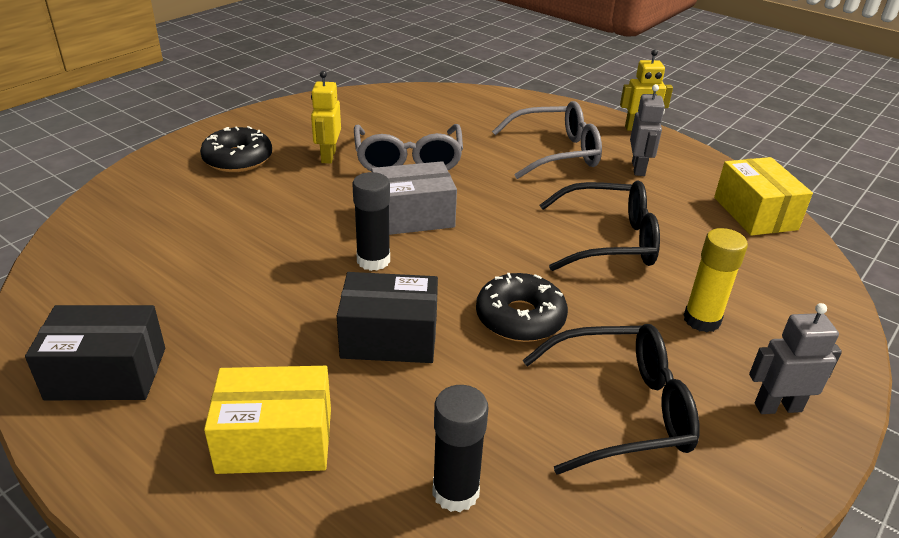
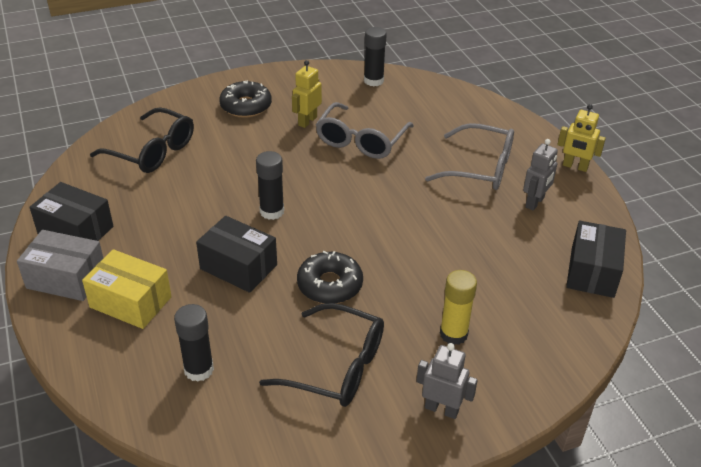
camera: 30 degrees right, 5 degrees up
grey box [371,161,457,235] -> grey box moved to [17,230,104,301]
black glasses [540,180,660,271] -> black glasses moved to [90,107,194,173]
yellow box [714,157,813,236] -> black box [566,220,626,298]
none -> black glue stick [364,27,387,87]

